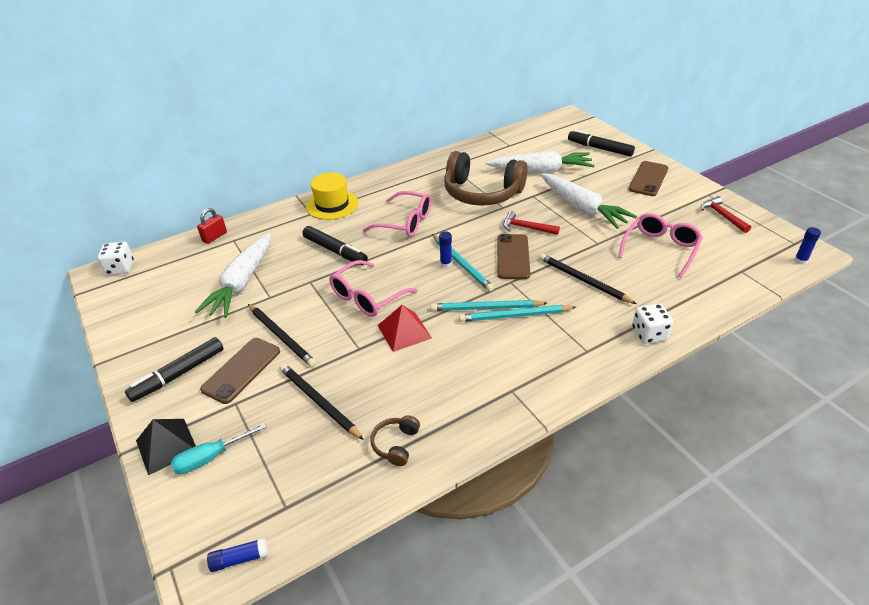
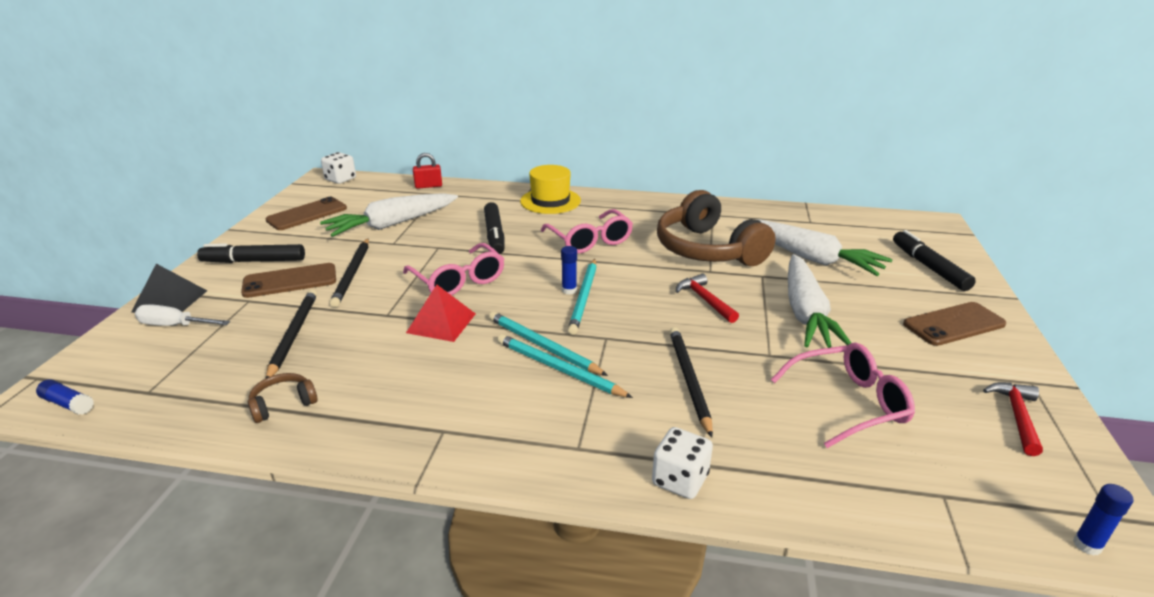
camera: 40 degrees right, 10 degrees down
turquoise screwdriver [171,423,267,474] -> white screwdriver [135,304,230,326]
pink glasses [329,260,418,317] -> pink glasses turned 120 degrees counterclockwise [403,243,504,295]
brown phone [497,234,530,279] -> brown phone moved to [266,197,347,230]

